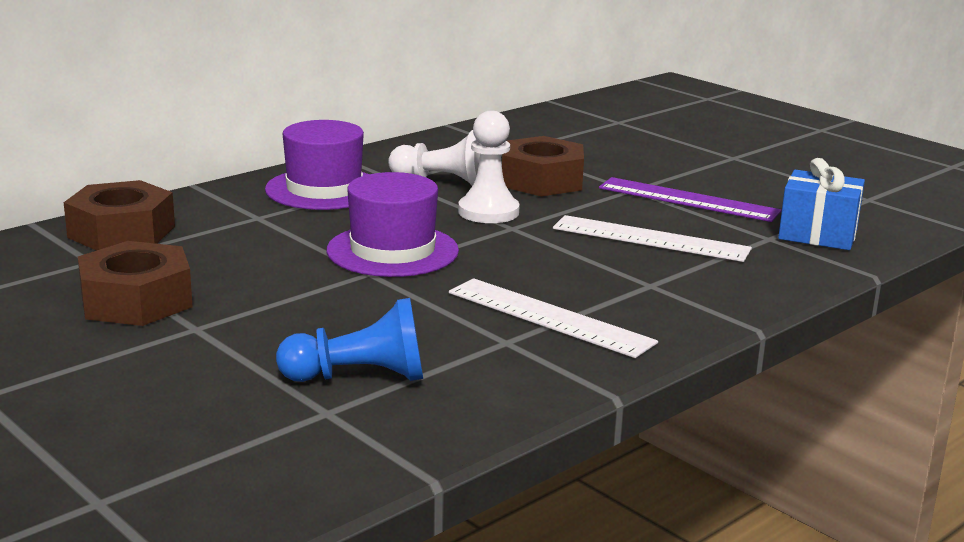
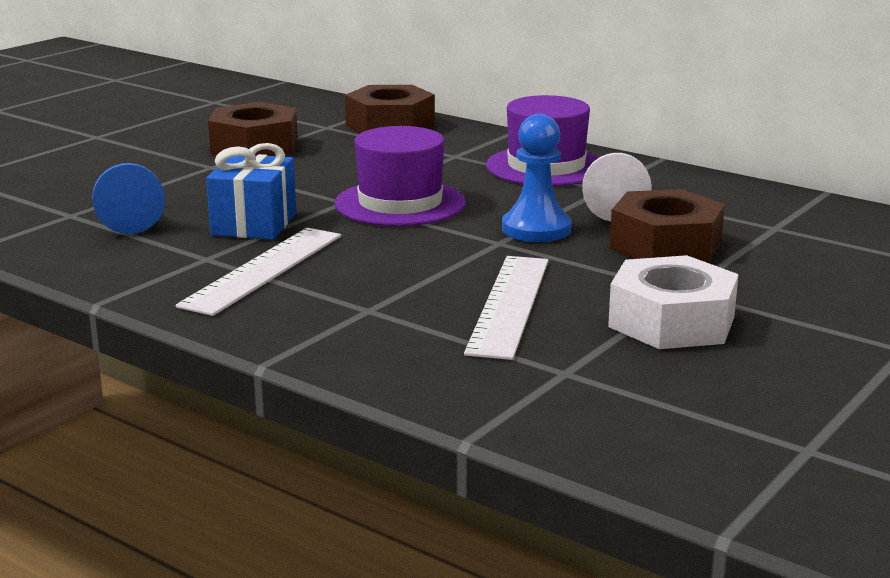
camera: 80 degrees right, 0 degrees up
white pawn [458,110,520,223] -> blue pawn [502,114,572,242]
purple ruler [599,177,782,222] -> white nut [608,255,738,349]
blue gift [778,158,865,250] -> blue gift moved to [206,143,296,239]

